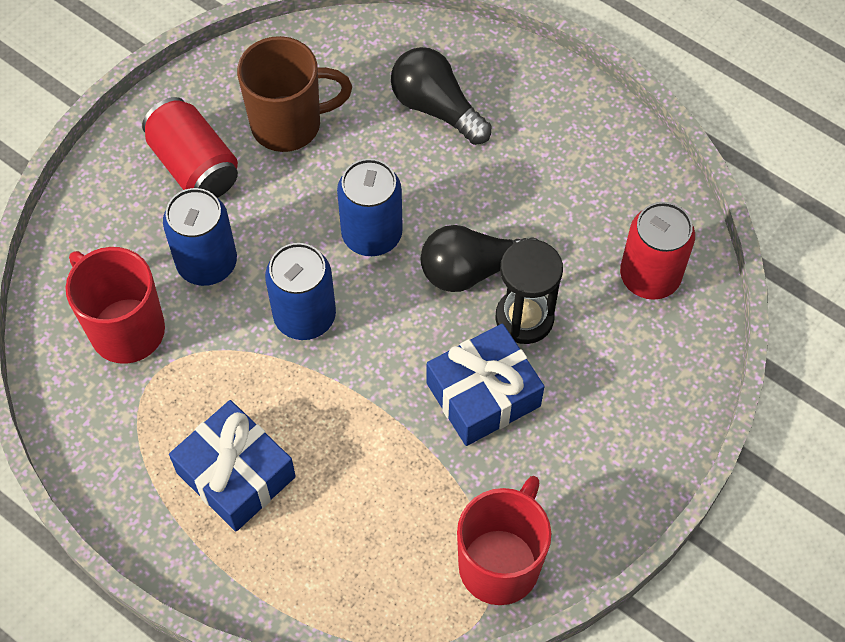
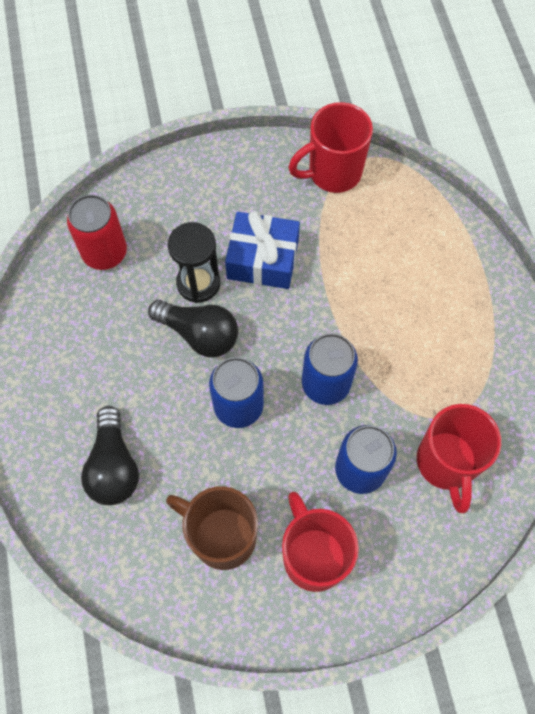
camera: 140 degrees left, 5 degrees up
red can [142,97,238,198] -> red mug [282,492,359,592]
blue gift [169,400,296,532] -> none

